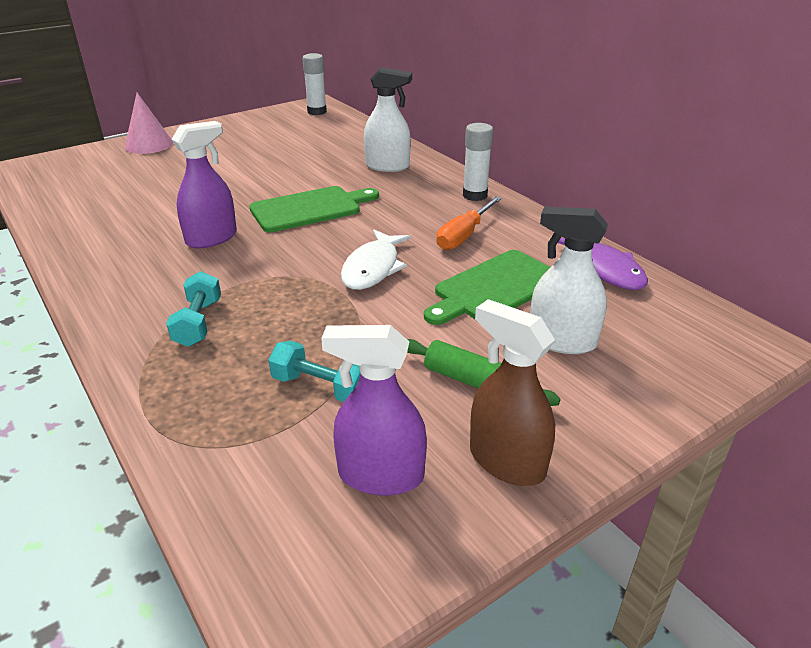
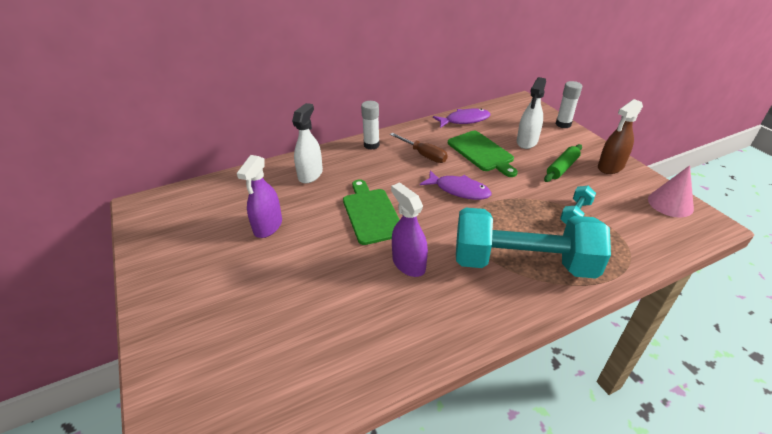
camera: 80 degrees left, 5 degrees up
pink cone [125,93,173,154] -> pink cone moved to [648,165,694,217]
turquoise dumbbell [166,271,221,347] -> turquoise dumbbell [456,208,611,279], size x2.47
white glue stick [302,53,327,115] -> white glue stick moved to [556,81,582,128]
purple spray bottle [321,325,427,496] -> purple spray bottle moved to [237,155,282,238]
white fish [341,230,411,290] -> purple fish [420,170,491,200]
orange screwdriver [436,196,502,250] -> brown screwdriver [390,133,448,163]

